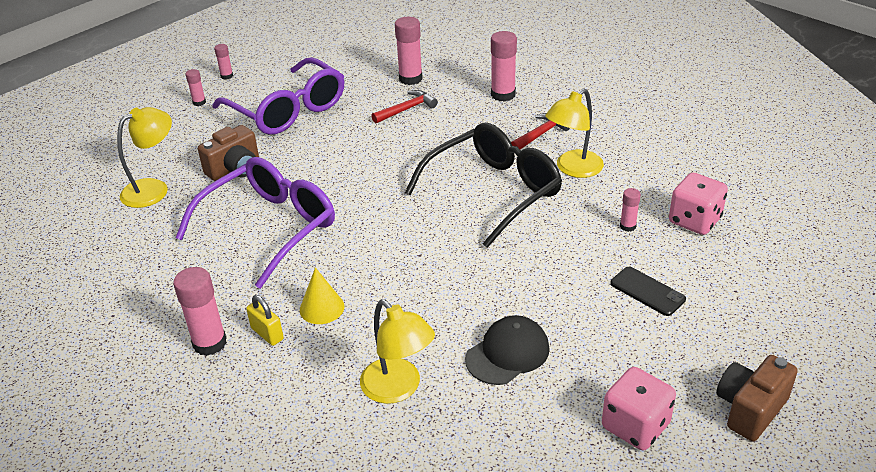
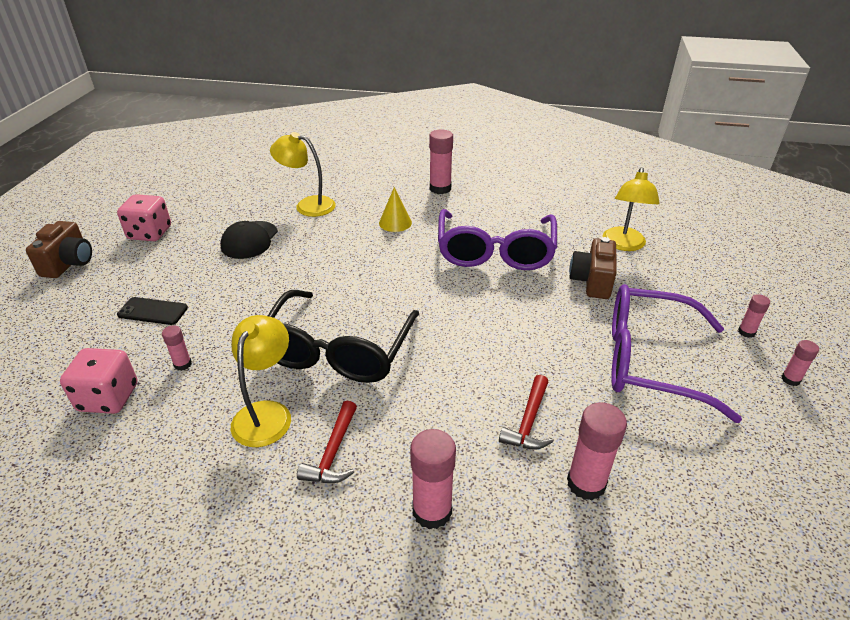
camera: 145 degrees right, 0 degrees up
yellow padlock [246,295,284,346] -> none

